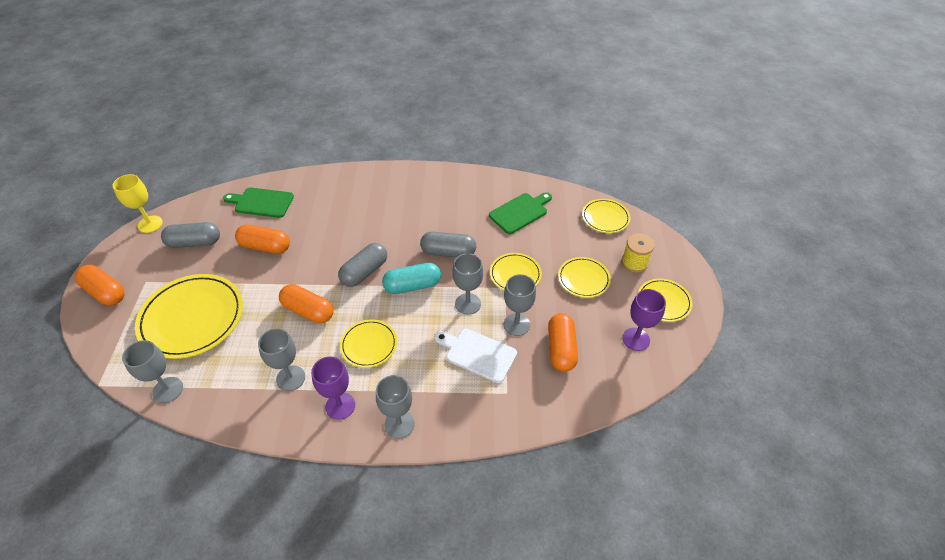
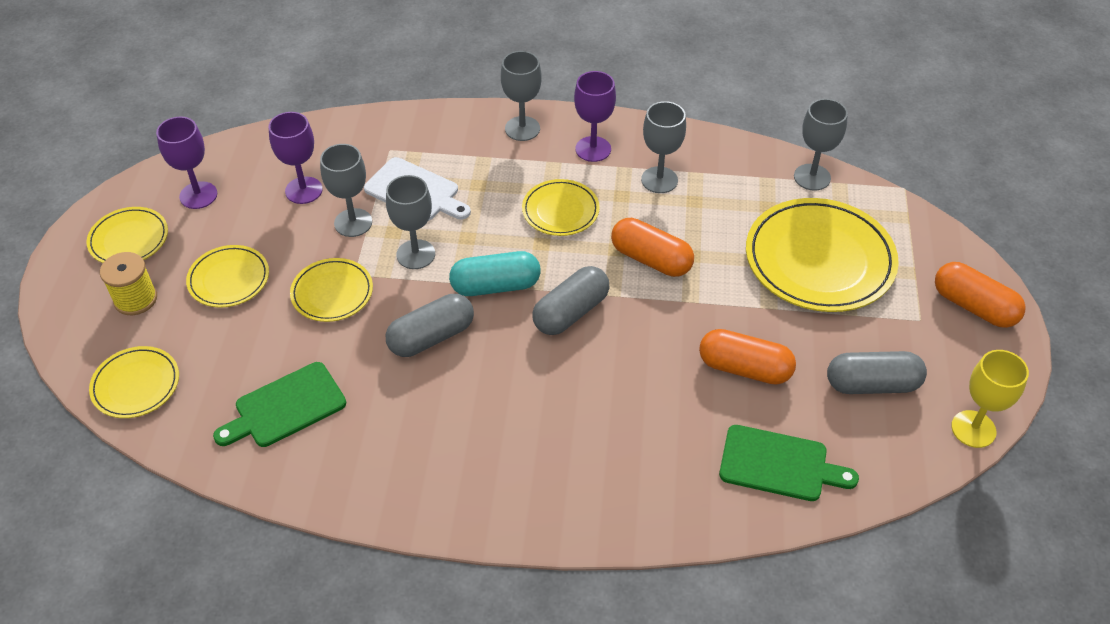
camera: 175 degrees left, 0 degrees up
grey capsule [420,232,476,257] -> grey capsule turned 45 degrees counterclockwise [386,294,474,357]
orange capsule [548,313,578,372] -> purple goblet [269,112,323,204]

